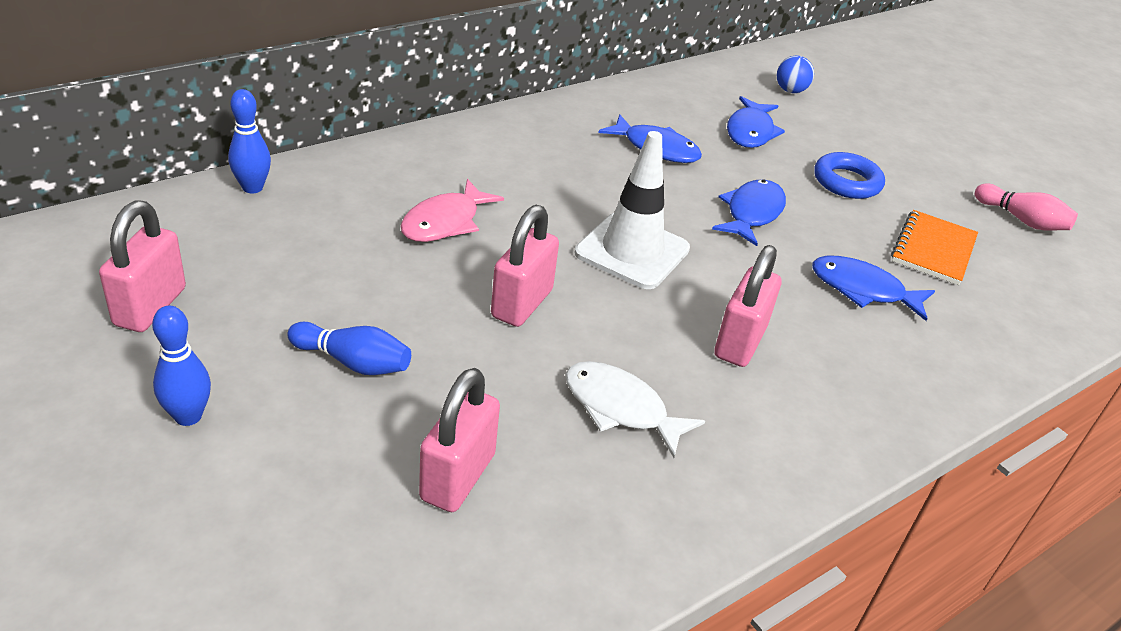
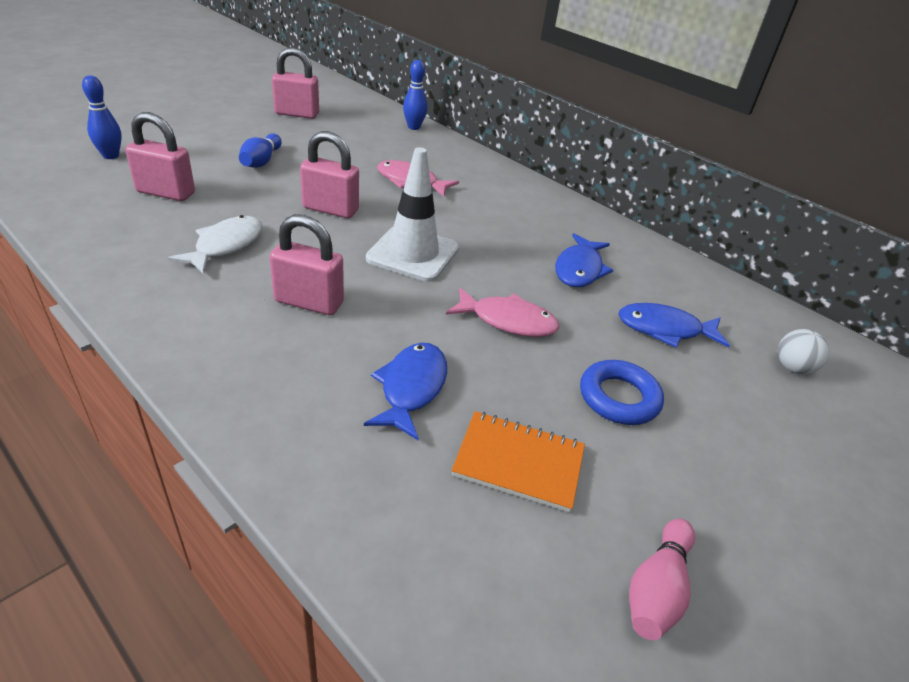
camera: 80 degrees right, 0 degrees up
blue bowling pin [152,306,211,426] -> blue bowling pin moved to [82,75,122,159]
blue fish [712,179,786,246] -> pink fish [446,287,559,337]
blue ball [777,55,814,93] -> white ball [778,329,829,374]

